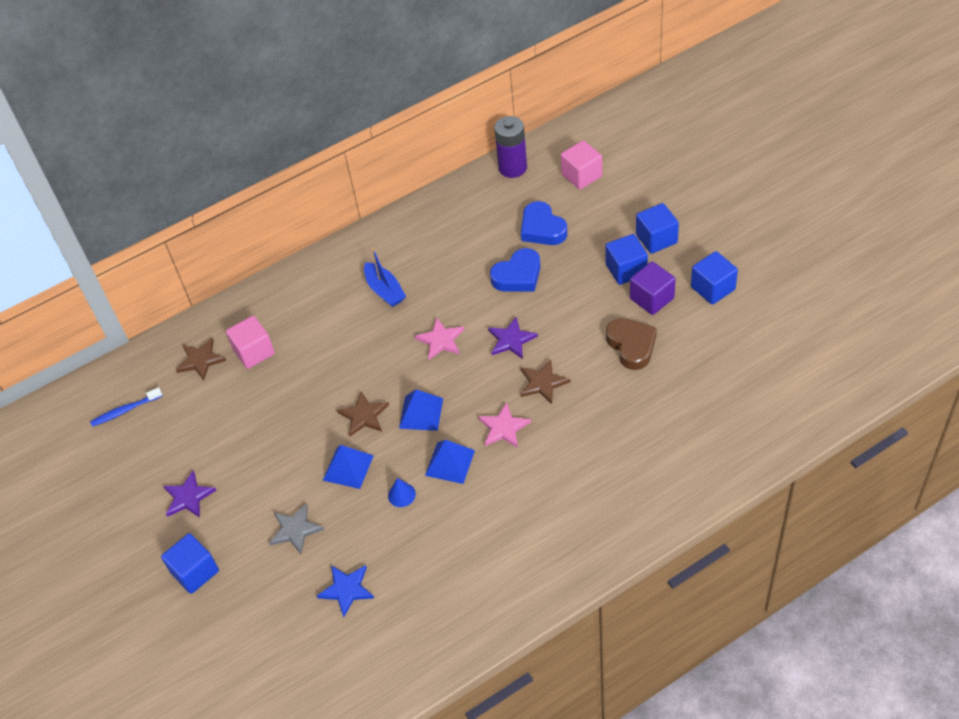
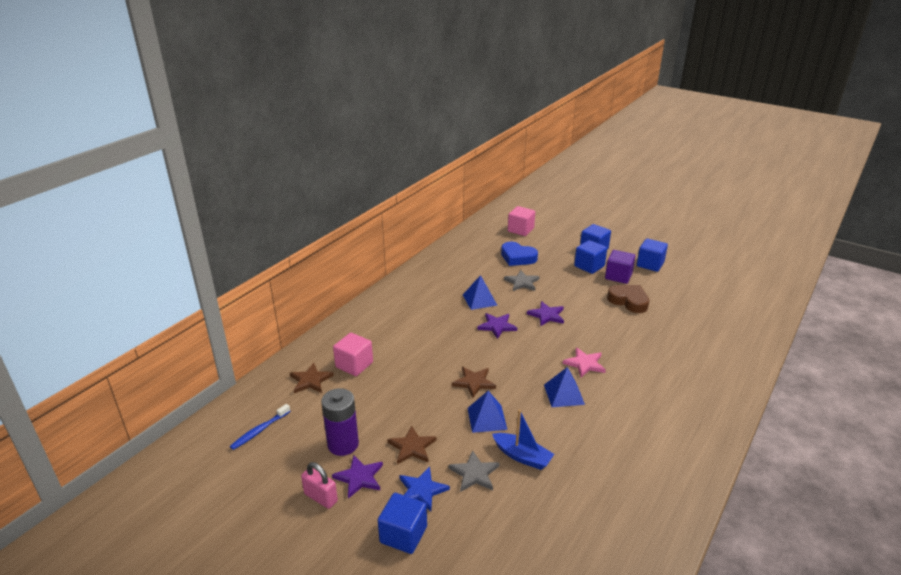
camera: 30 degrees left, 20 degrees down
blue star [317,565,374,617] -> blue star moved to [399,467,450,512]
blue boat [364,248,406,307] -> blue boat moved to [492,409,554,470]
blue cone [388,478,416,507] -> none
blue pyramid [399,389,443,431] -> blue pyramid moved to [463,275,498,310]
pink star [415,317,464,360] -> purple star [477,313,517,339]
blue heart [490,248,540,292] -> grey star [504,270,540,291]
purple battery [494,116,527,178] -> purple battery moved to [321,388,359,456]
brown star [521,359,570,404] -> brown star moved to [387,425,437,464]
none -> pink padlock [301,462,338,509]

